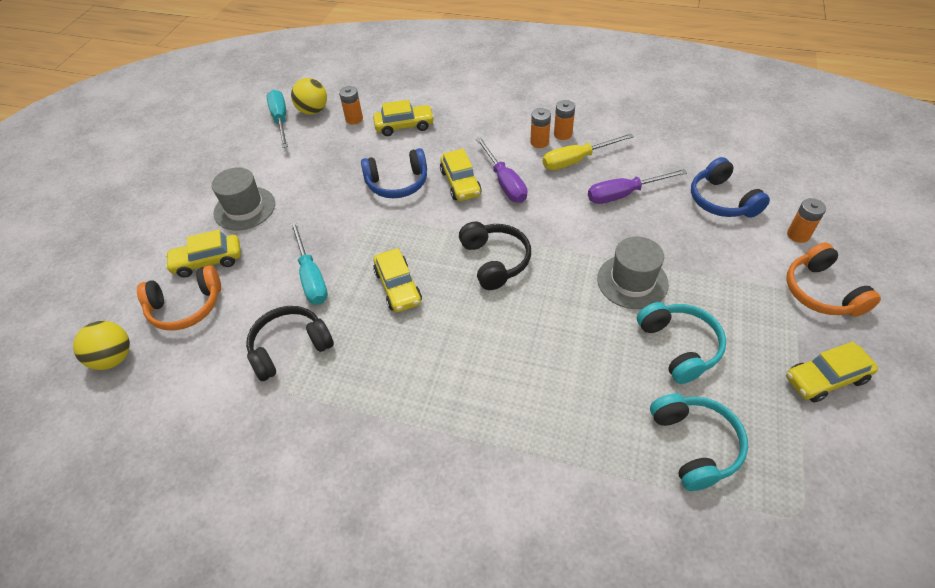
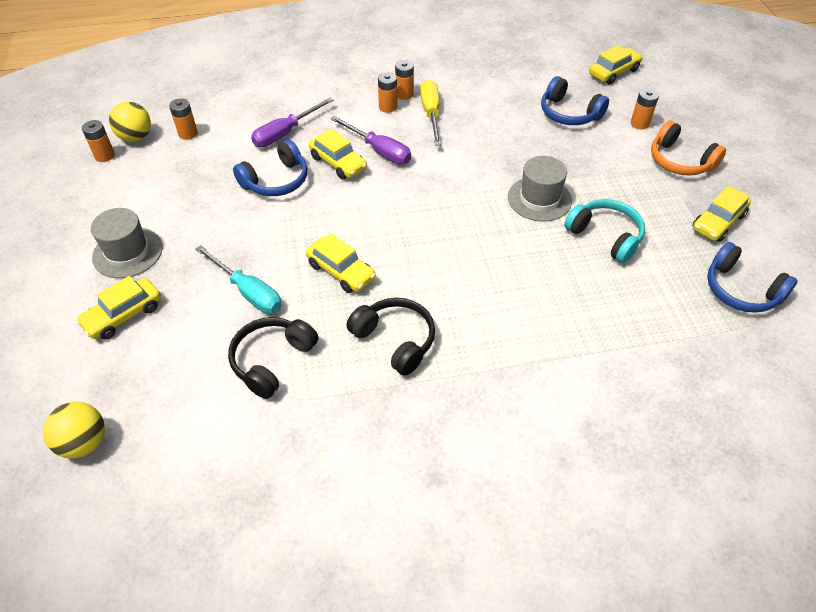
camera: 30 degrees left, 0 degrees up
orange headphones [137,265,221,331] -> none
turquoise screwdriver [266,90,288,148] -> orange battery [82,120,115,162]
yellow car [373,100,434,136] -> yellow car moved to [589,45,643,84]
black headphones [459,221,531,290] -> black headphones moved to [346,298,435,376]
yellow screwdriver [543,133,634,170] -> yellow screwdriver turned 135 degrees clockwise [420,80,441,145]
purple screwdriver [588,169,687,204] -> purple screwdriver moved to [251,98,334,147]
turquoise headphones [650,394,748,491] -> none
none -> blue headphones [707,242,798,313]

